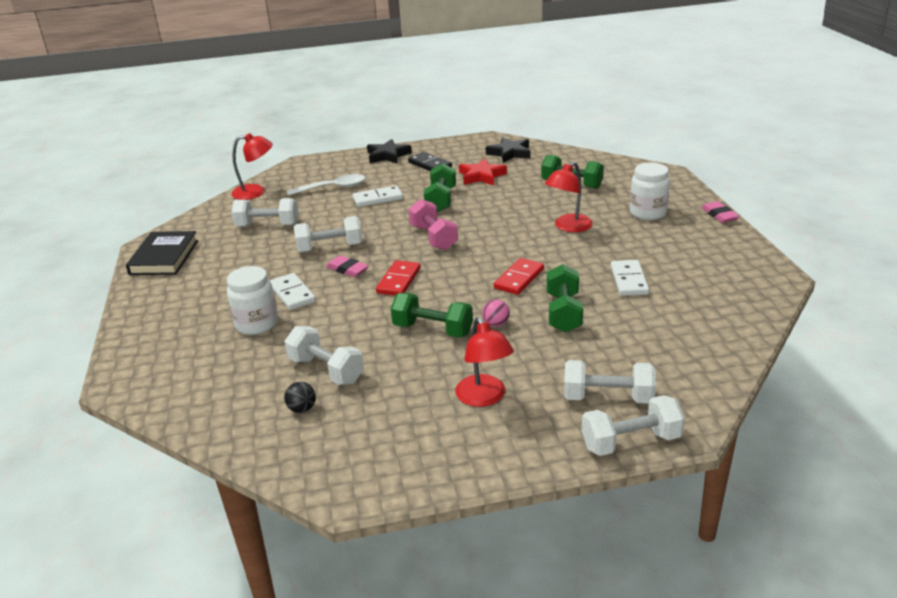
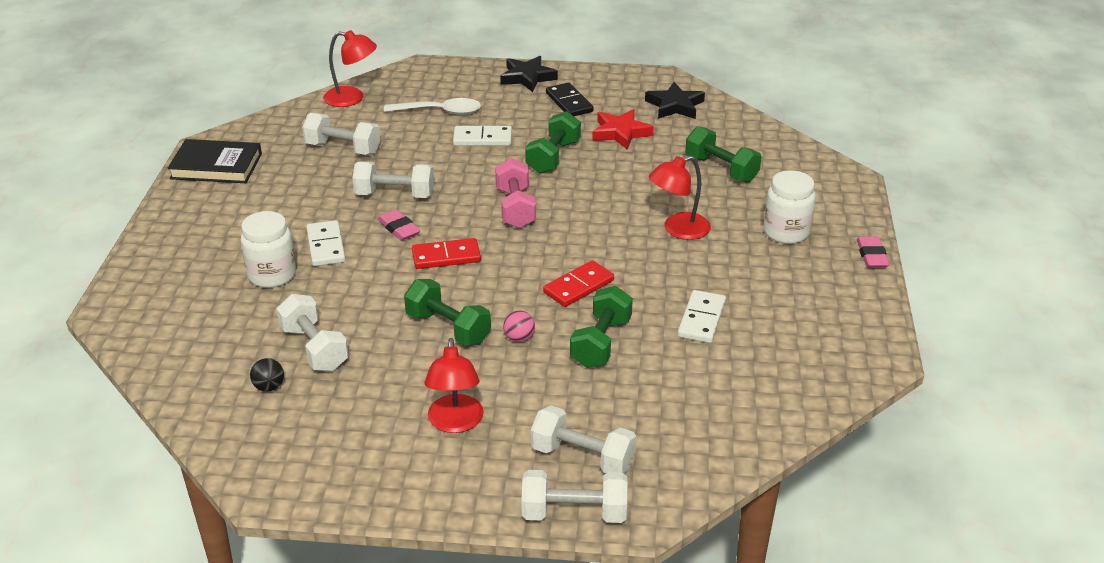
camera: 15 degrees right, 5 degrees up
black book [126,231,198,275] -> black book turned 75 degrees clockwise [168,139,262,183]
red domino [376,260,420,296] -> red domino turned 45 degrees clockwise [412,238,481,269]

